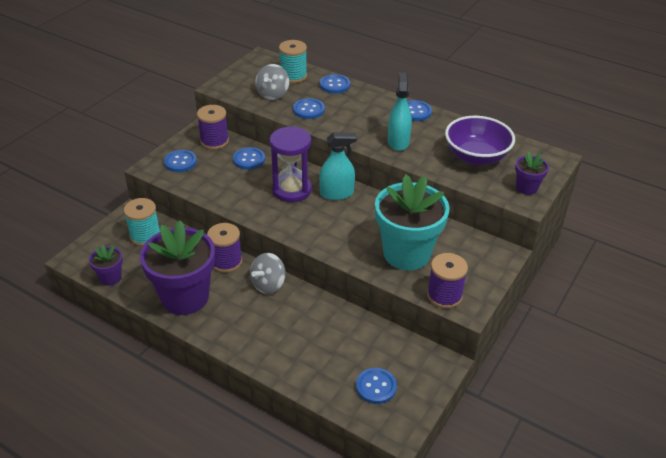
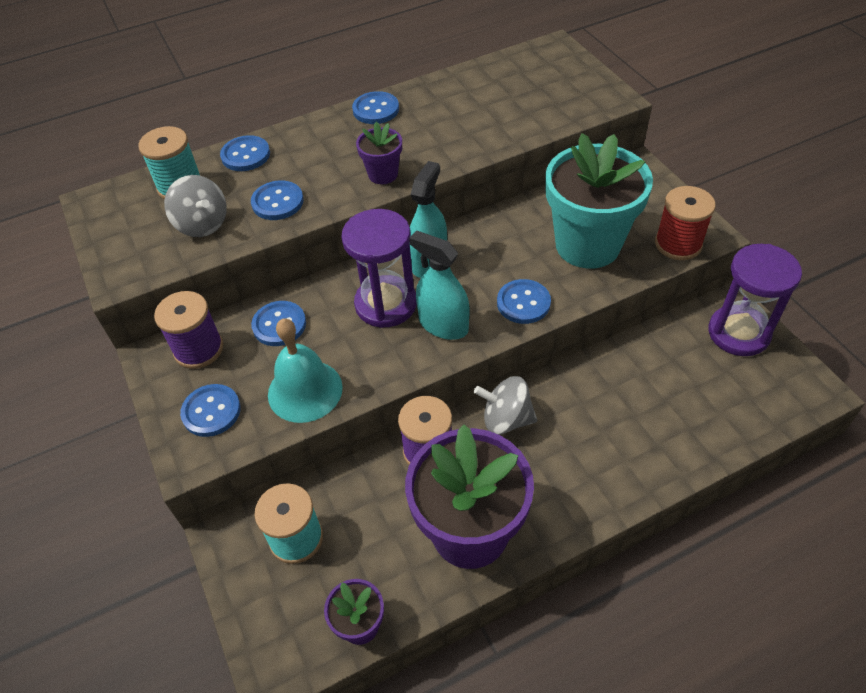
camera: 55 degrees left, 10 degrees up
grey spinning top [250,253,286,294] -> grey spinning top turned 120 degrees clockwise [474,376,537,435]
blue button [356,368,397,404] -> blue button moved to [497,279,551,324]
turquoise spray bottle [388,72,412,151] -> turquoise spray bottle moved to [409,231,469,340]
purple spool [427,253,468,309] -> red spool [655,186,716,260]
purple bowl [445,116,515,165] -> none
purple flower pot [515,152,549,195] -> purple flower pot moved to [356,121,402,184]
none -> turquoise bell [268,318,343,423]
none -> purple hourglass [708,244,802,356]

